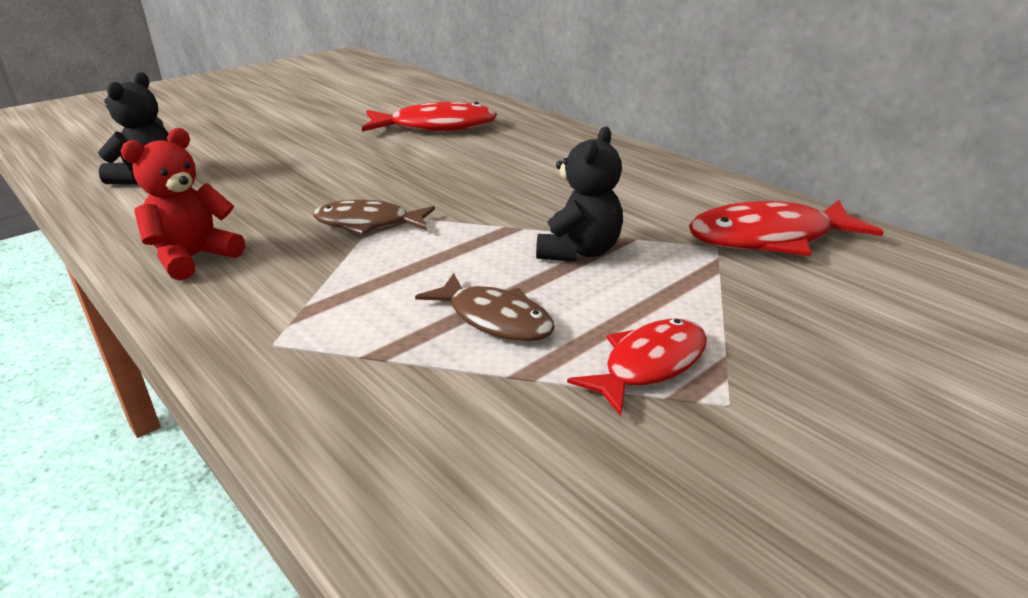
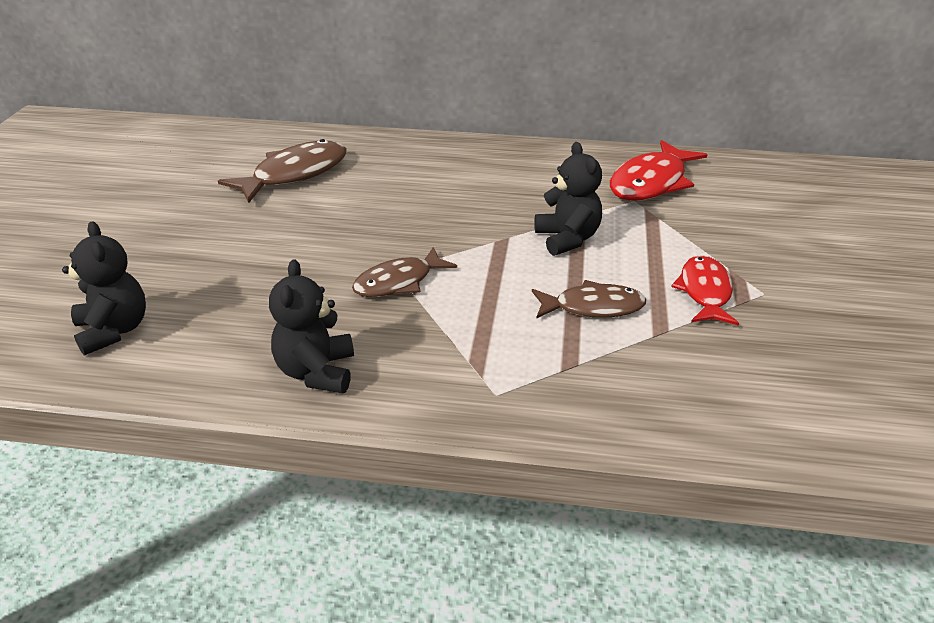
camera: 40 degrees left, 5 degrees up
red teddy bear [121,128,245,281] -> black teddy bear [269,260,354,393]
red fish [362,102,497,132] -> brown fish [218,139,347,203]

